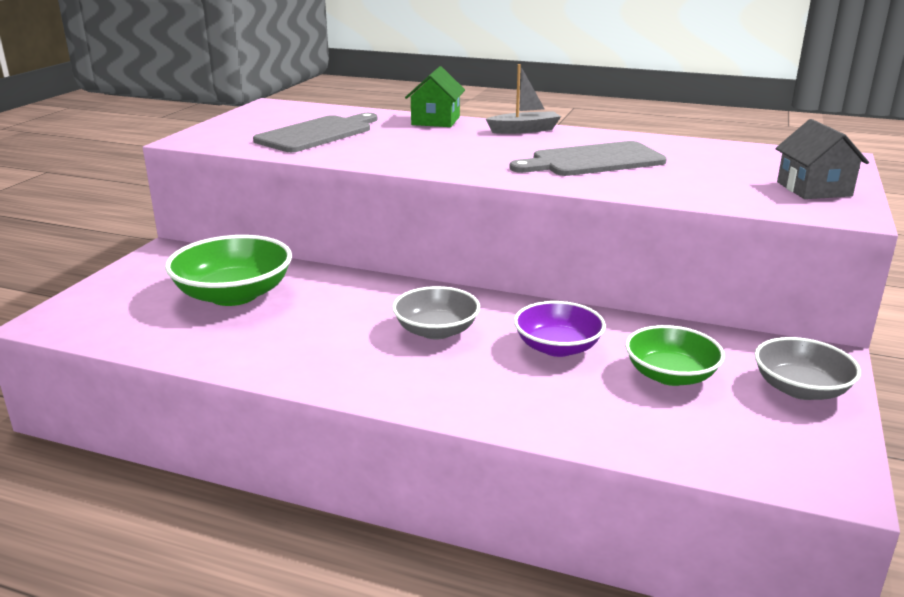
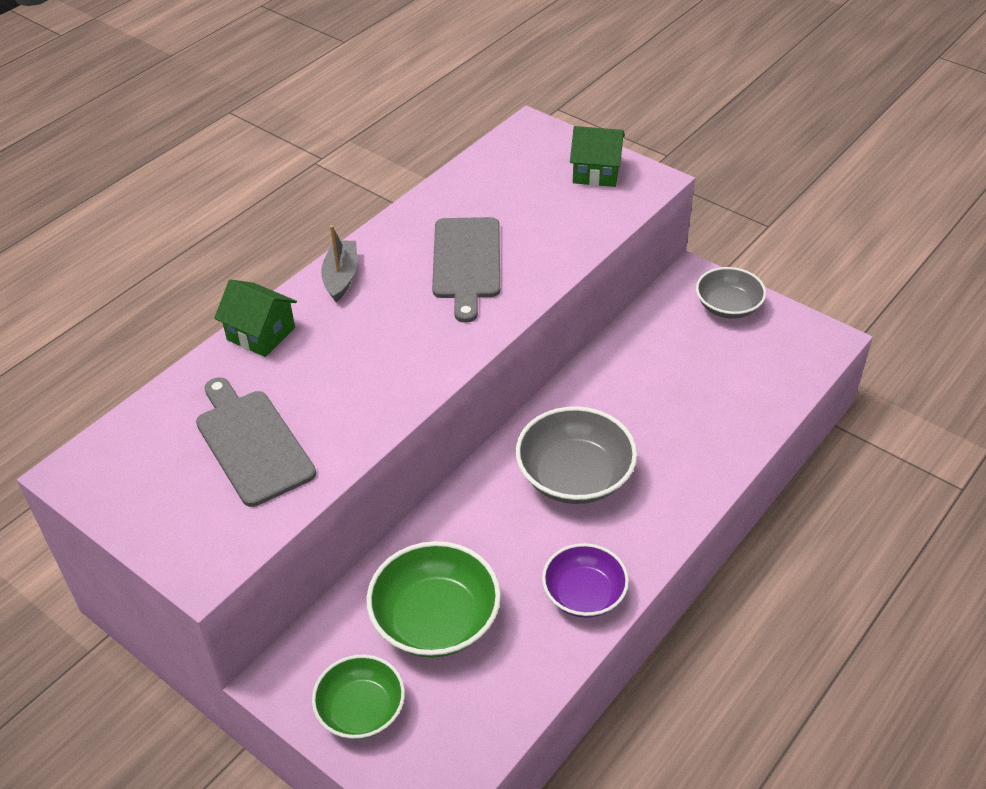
camera: 70 degrees left, 20 degrees up
grey bowl [392,286,480,339] -> grey bowl [515,406,637,504], size x1.52
purple bowl [514,301,606,357] -> purple bowl moved to [542,543,629,618]
green bowl [625,325,725,386] -> green bowl moved to [312,654,405,739]
grey house [775,119,869,199] -> green house [570,126,625,187]

